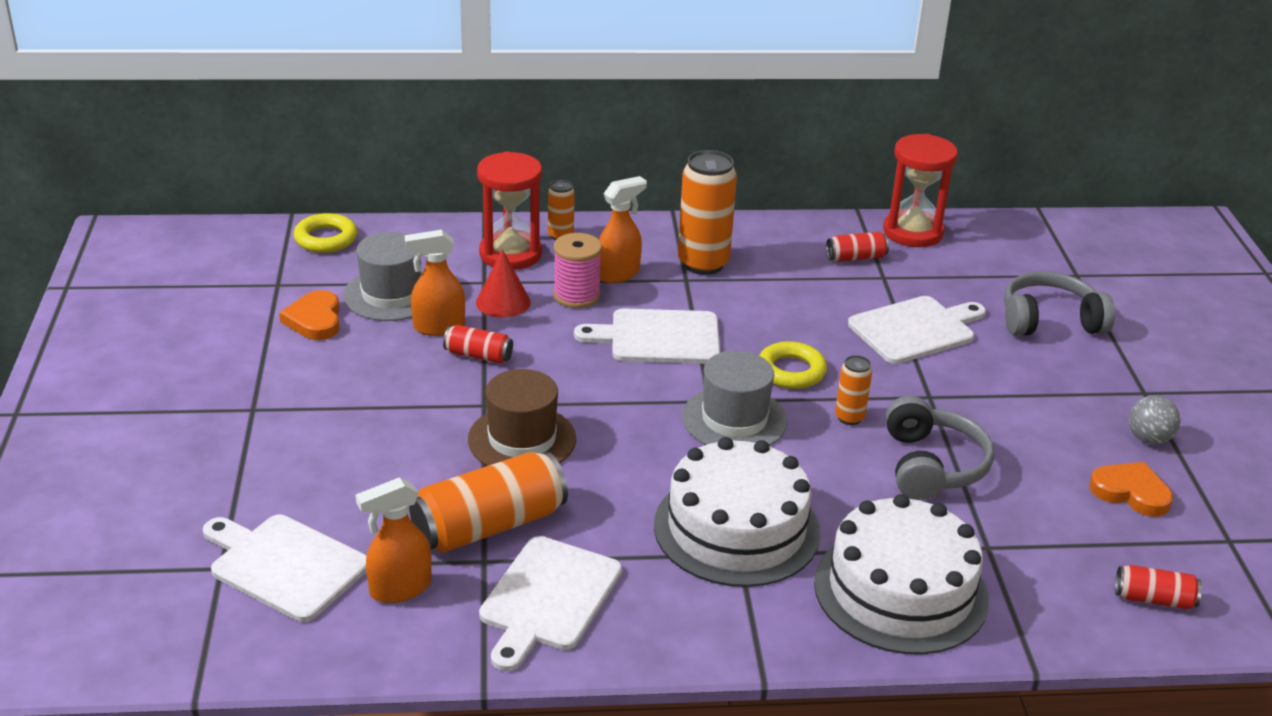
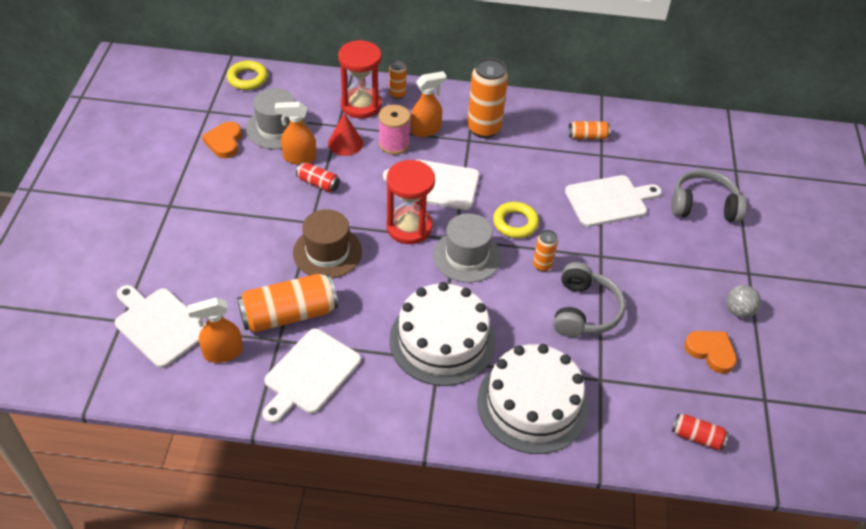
camera: 10 degrees right, 15 degrees up
red can [826,232,889,262] -> orange can [568,121,611,139]
red hourglass [883,134,958,247] -> red hourglass moved to [387,160,435,244]

